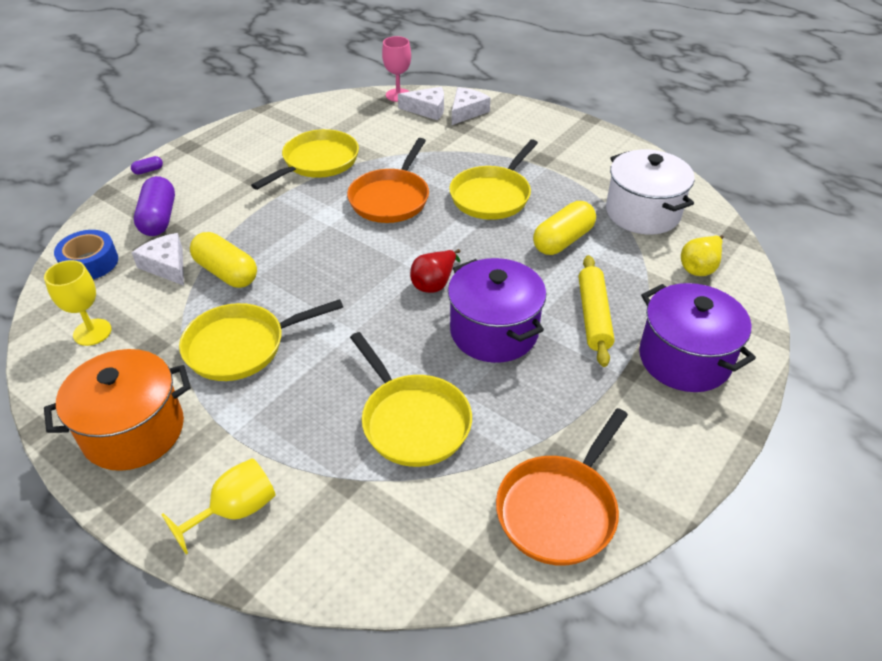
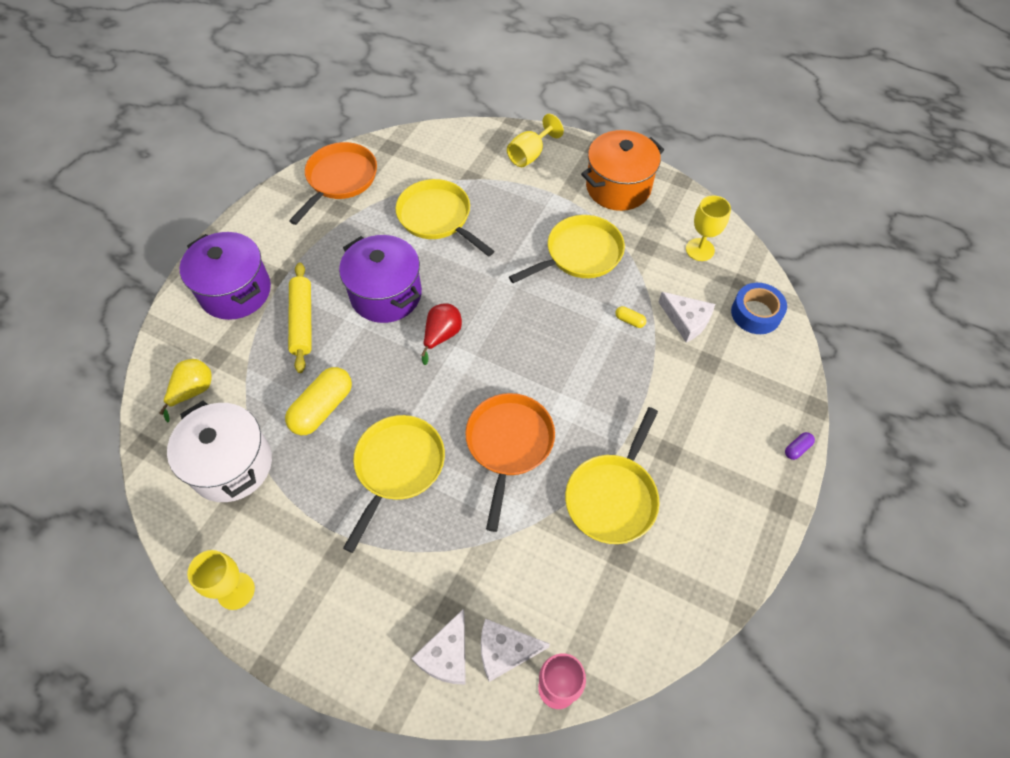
camera: 170 degrees right, 15 degrees up
purple capsule [134,176,175,236] -> none
yellow capsule [190,232,257,288] -> yellow capsule [615,306,646,328], size x0.44
none -> yellow goblet [187,550,255,610]

